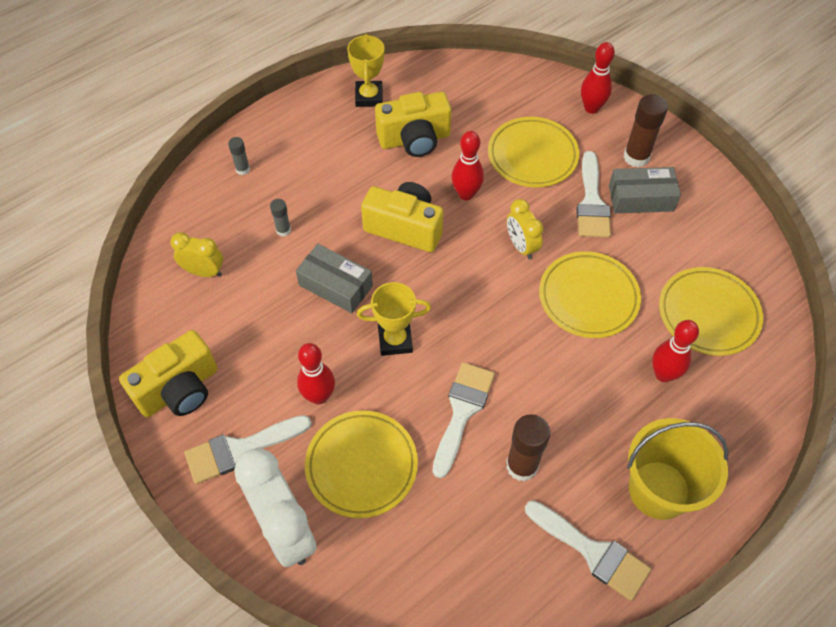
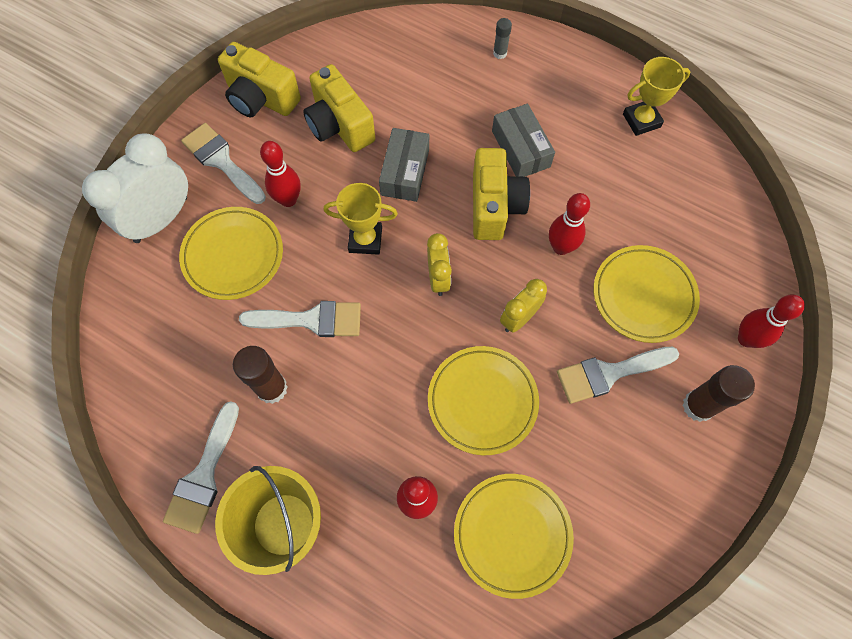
camera: 70 degrees right, 10 degrees up
yellow clock [170,232,223,277] -> yellow clock moved to [427,233,452,296]
grey glue stick [270,199,291,236] -> none
yellow trophy [357,282,431,356] -> yellow trophy turned 60 degrees counterclockwise [324,183,398,255]
yellow camera [375,92,451,157] -> yellow camera moved to [303,64,375,152]
grey box [609,167,681,213] -> grey box moved to [492,104,555,177]

